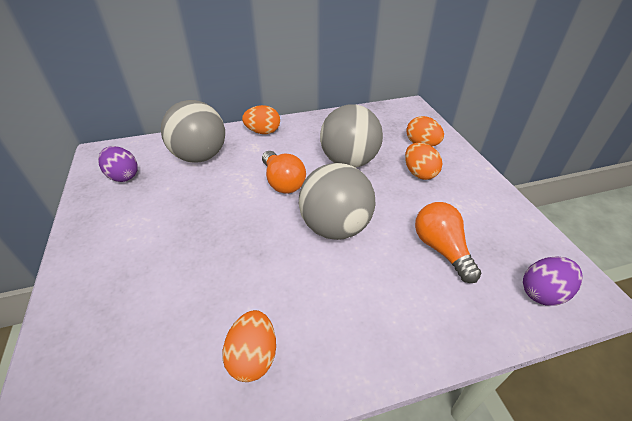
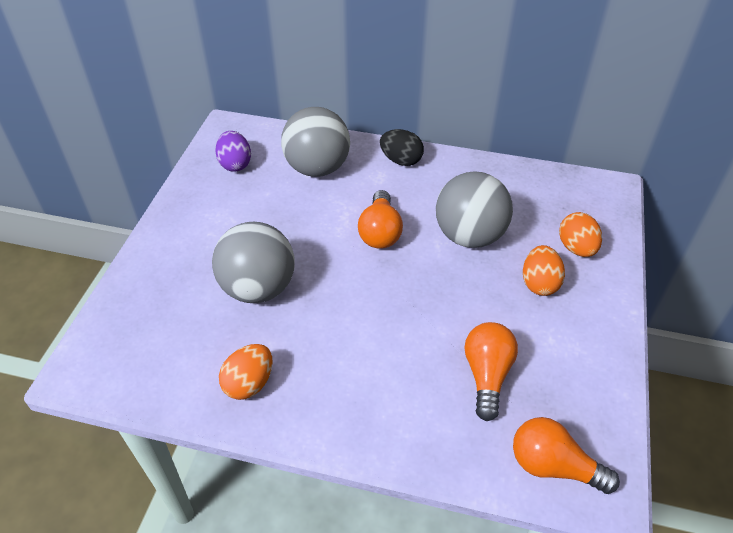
camera: 30 degrees right, 5 degrees up
orange egg [242,105,280,134] -> black egg [380,129,424,166]
grey ball [299,163,375,240] -> grey ball moved to [212,222,295,303]
purple egg [523,256,583,306] -> orange light bulb [513,417,620,494]

